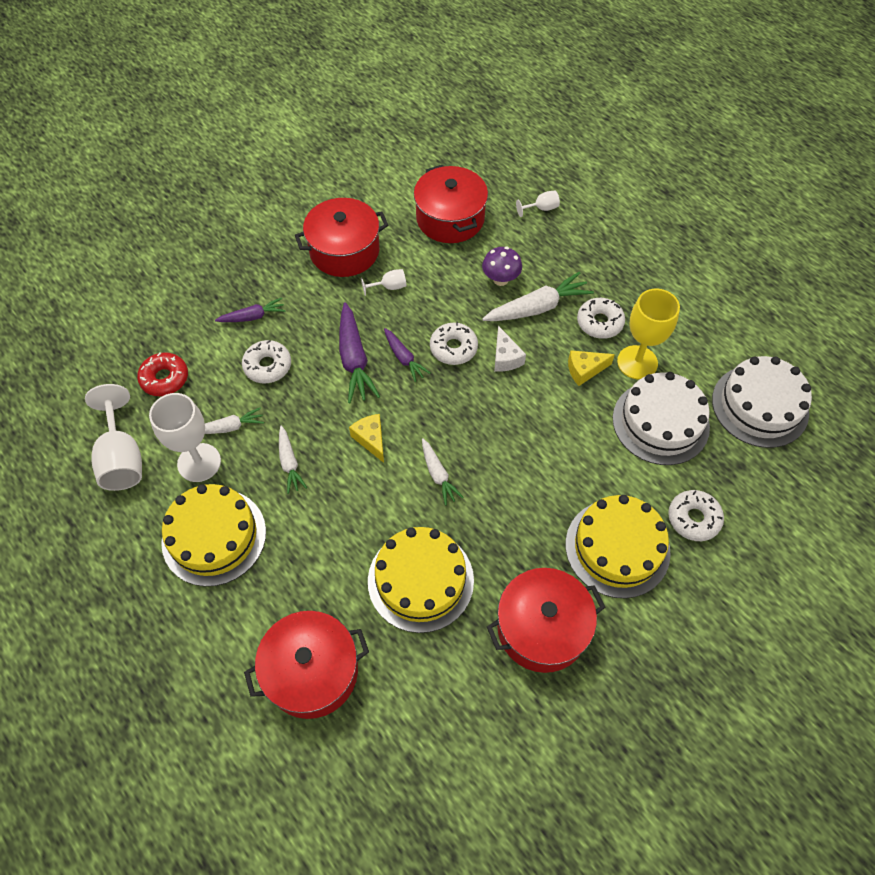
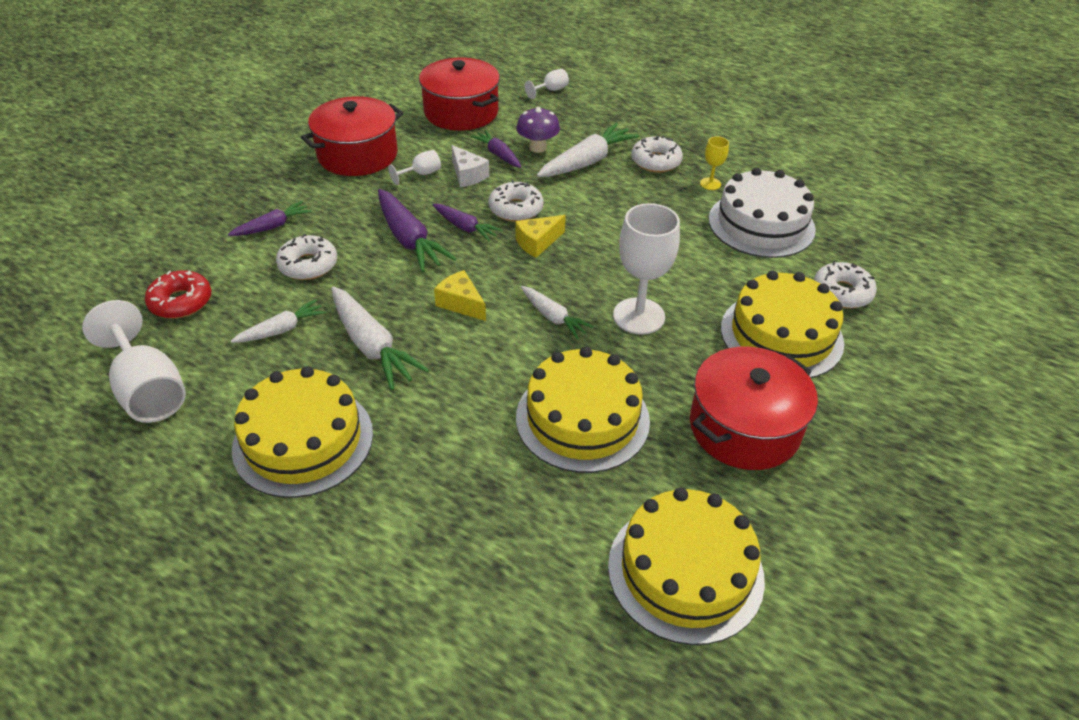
camera: 20 degrees left, 15 degrees down
white goblet [149,393,221,482] -> white goblet moved to [613,203,680,335]
red pot [244,611,369,719] -> none
white carrot [279,426,307,494] -> white carrot [331,287,429,390], size x1.68
white cheese [494,326,526,372] -> white cheese moved to [451,145,489,187]
yellow cheese [568,350,615,386] -> yellow cheese moved to [515,215,566,258]
yellow goblet [617,289,680,380] -> yellow goblet [700,136,729,190], size x0.48
white cake [712,356,812,448] -> none
none -> purple carrot [470,130,521,168]
none -> yellow cake [608,488,765,645]

